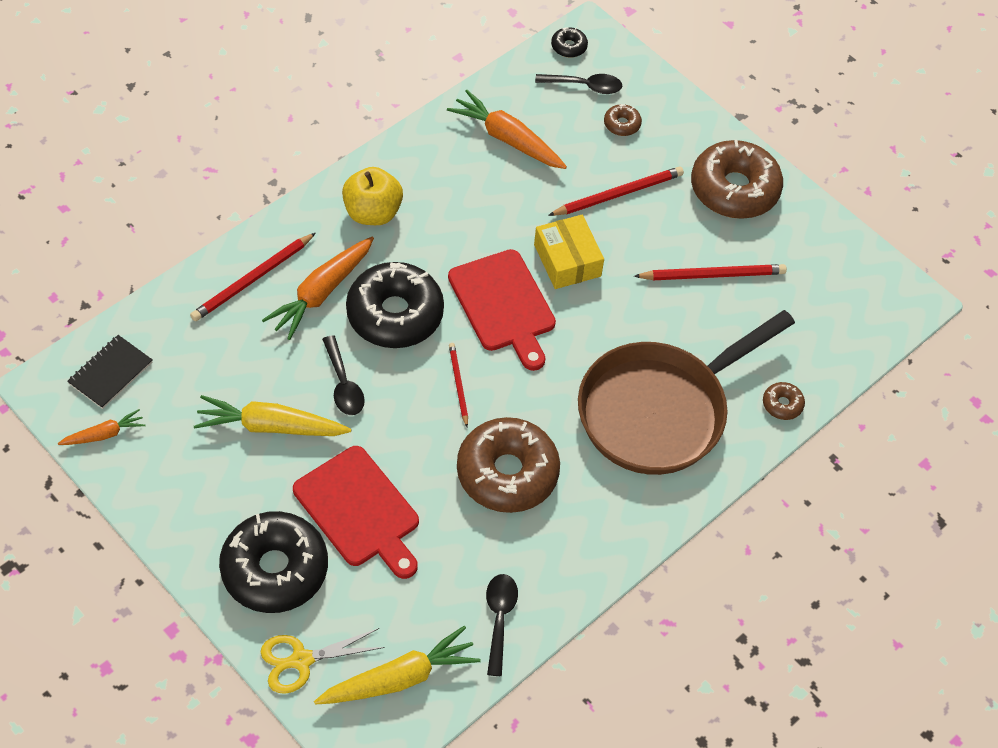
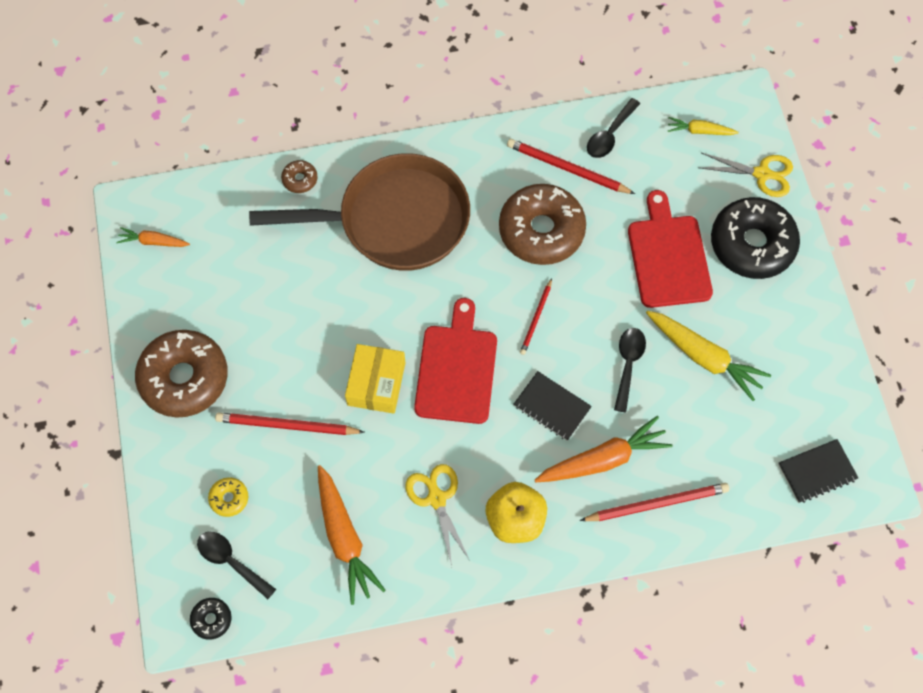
camera: 145 degrees left, 10 degrees up
orange carrot [58,409,145,445] -> orange carrot moved to [116,227,190,247]
yellow carrot [314,626,481,705] -> yellow carrot [668,117,739,135], size x0.55
black donut [346,262,444,348] -> black notebook [514,371,592,441]
brown donut [604,104,642,136] -> yellow donut [208,477,248,517]
red pencil [634,264,787,280] -> red pencil moved to [507,139,635,194]
none -> yellow scissors [406,464,470,566]

